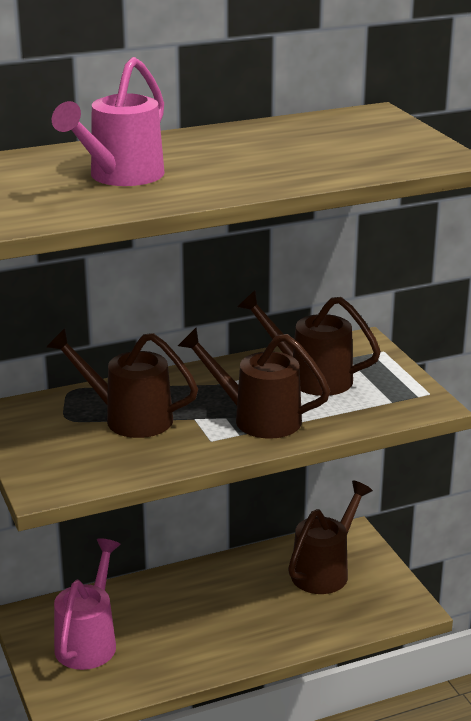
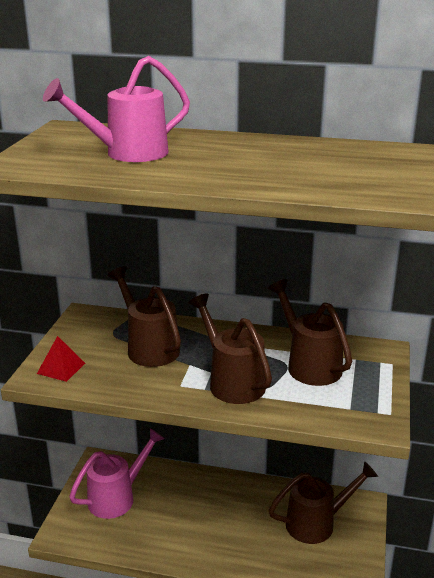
camera: 35 degrees right, 0 degrees up
none -> red pyramid [37,336,85,382]

